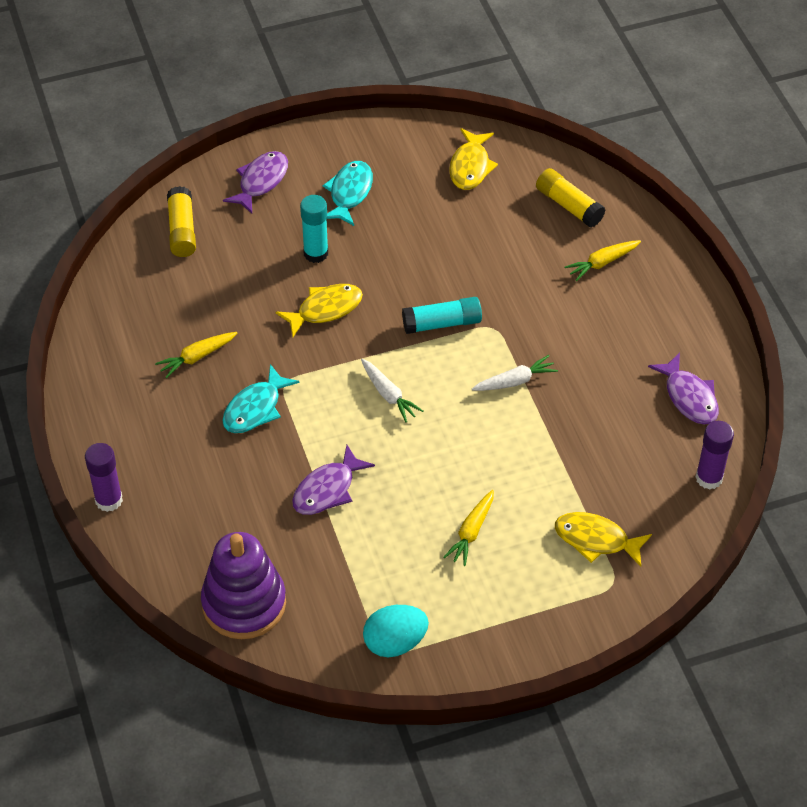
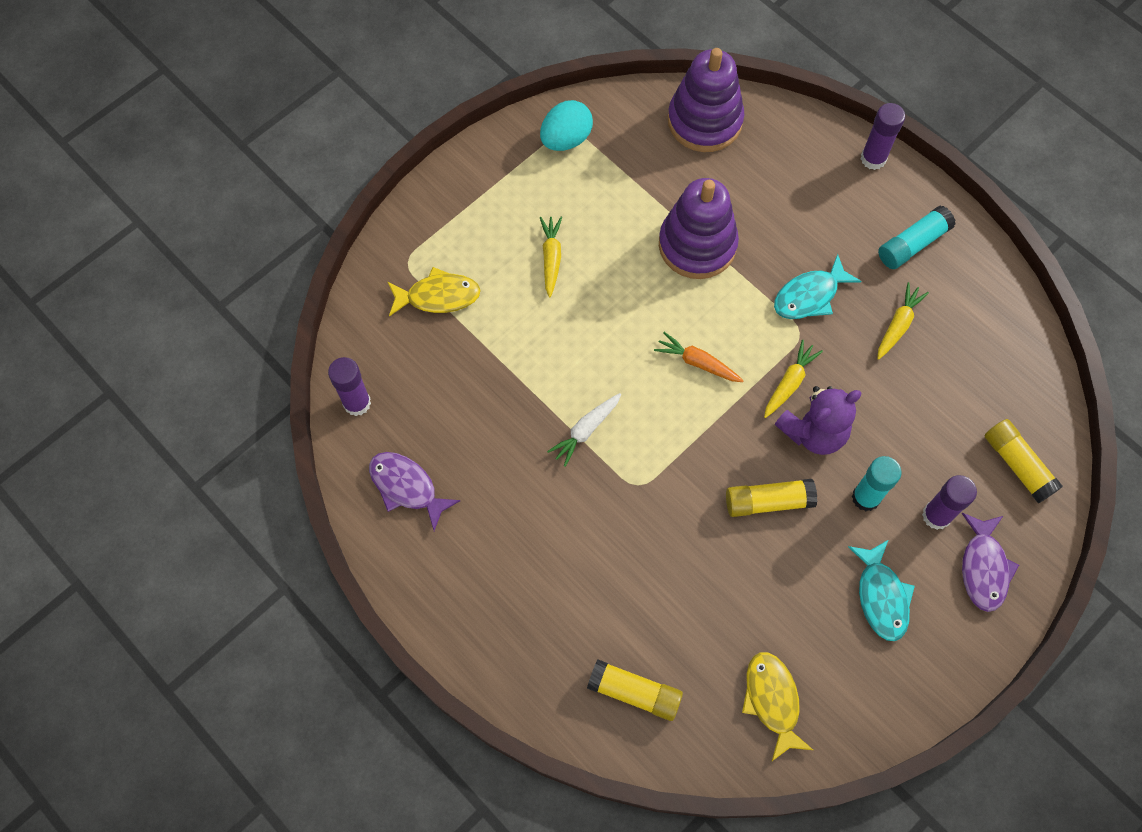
camera: 155 degrees right, 15 degrees up
turquoise fish [222,364,300,433] -> turquoise fish turned 135 degrees counterclockwise [774,254,861,319]
yellow fish [276,284,363,337] -> purple teddy bear [775,386,862,455]
purple fish [292,445,375,515] -> purple stacking toy [659,178,739,279]
white carrot [361,359,423,422] -> orange carrot [654,332,744,382]
turquoise glue stick [402,297,482,334] -> turquoise glue stick moved to [878,206,955,269]
yellow carrot [565,240,641,281] -> yellow carrot moved to [764,340,823,418]
none -> yellow glue stick [726,479,817,517]
none -> purple glue stick [922,475,977,530]

